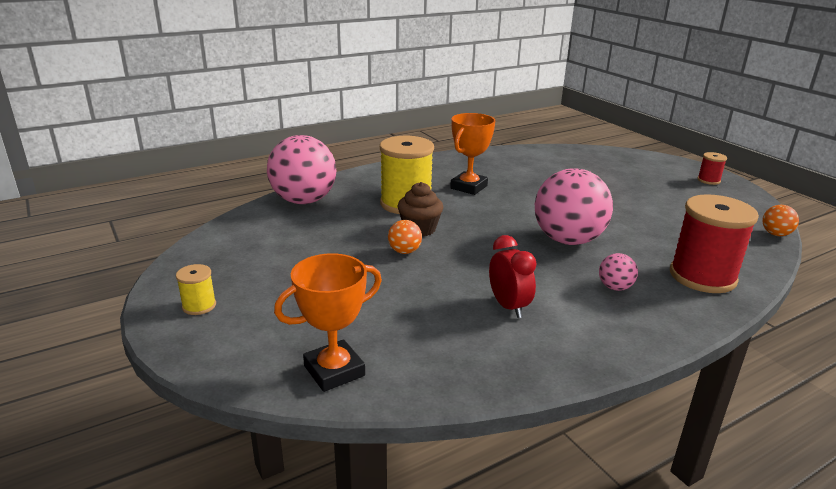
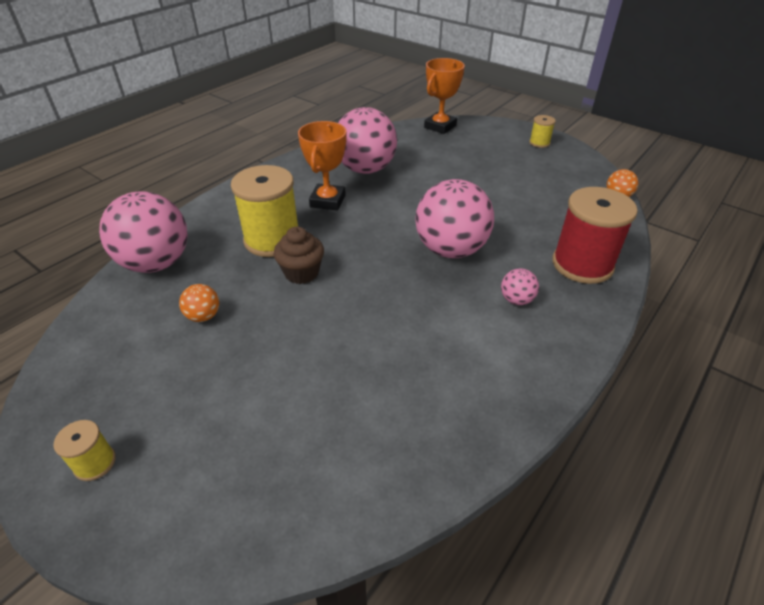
camera: 20 degrees left, 15 degrees up
orange trophy [274,253,382,392] -> orange trophy moved to [424,58,465,134]
orange ball [388,220,422,254] -> orange ball moved to [179,284,219,322]
red clock [489,235,537,318] -> none
red spool [697,152,727,185] -> yellow spool [529,115,556,148]
none -> pink ball [339,107,397,174]

